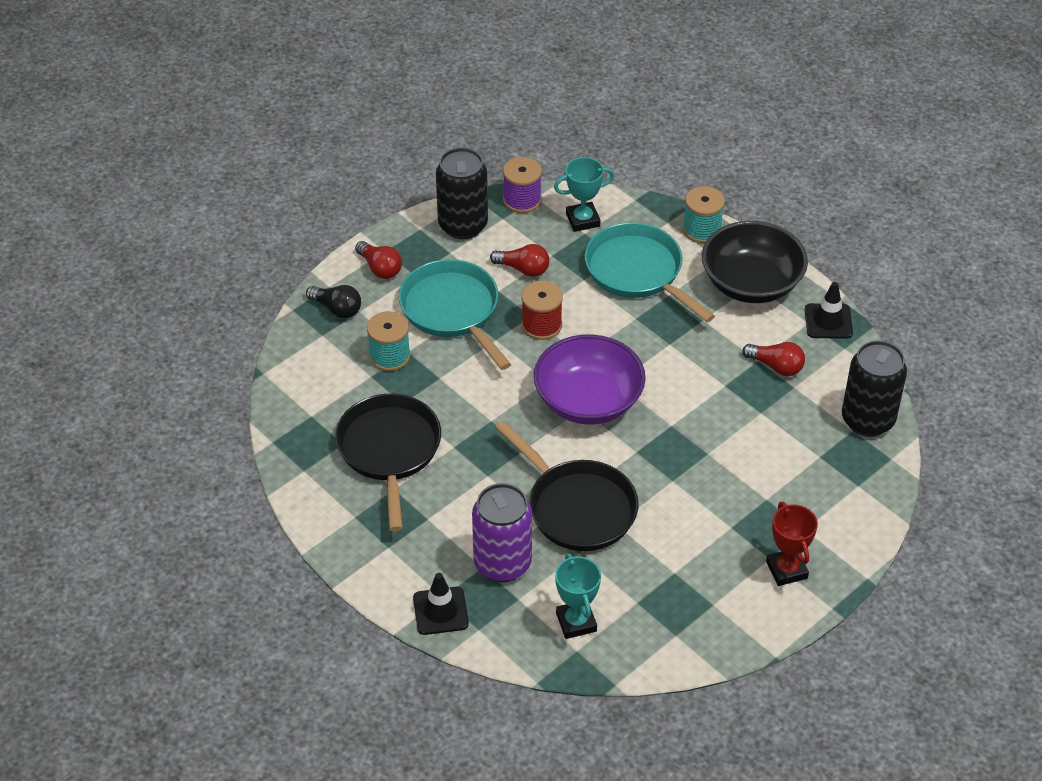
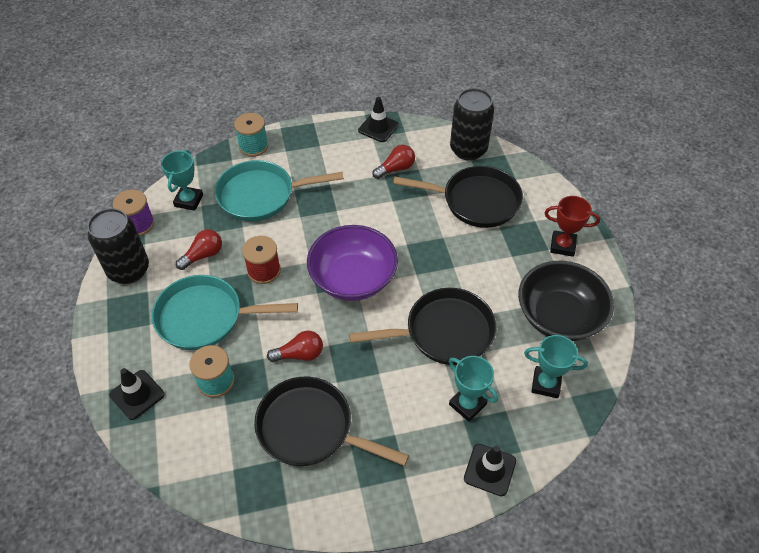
camera: 60 degrees left, 5 degrees up
black light bulb [306,285,361,319] -> black traffic cone [110,368,164,420]
red light bulb [355,241,402,279] -> red light bulb moved to [267,331,323,362]
purple can [472,483,532,582] -> turquoise trophy [449,356,498,422]
black bowl [702,221,808,303] -> black bowl moved to [518,261,614,341]
none -> black pan [393,166,523,228]

